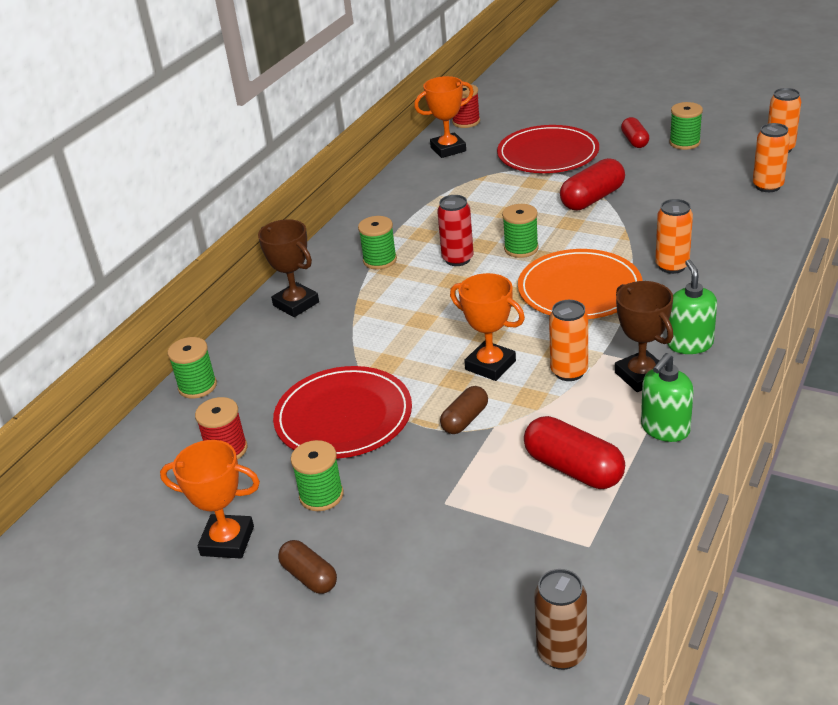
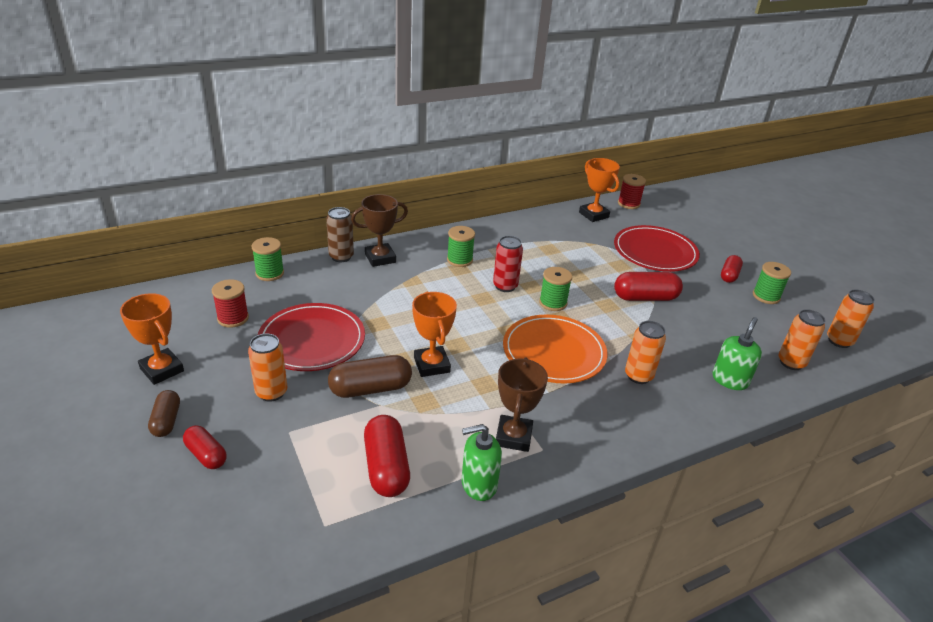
camera: 30 degrees right, 0 degrees up
brown trophy [258,219,319,317] -> brown trophy turned 75 degrees clockwise [351,194,408,267]
green spool [291,440,343,511] -> none
orange trophy [414,76,474,158] -> orange trophy turned 45 degrees clockwise [579,158,620,222]
brown capsule [440,386,488,434] -> brown capsule [328,355,412,398], size x1.61
brown can [534,569,587,670] -> brown can moved to [326,207,354,262]
orange can [549,300,588,381] -> orange can moved to [248,334,288,402]
green soap dispenser [668,260,717,354] -> green soap dispenser moved to [712,317,762,390]
none -> red capsule [183,425,227,469]

